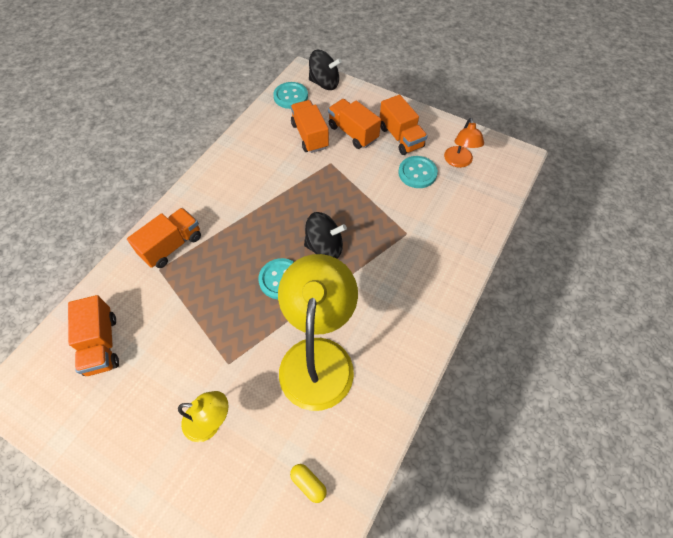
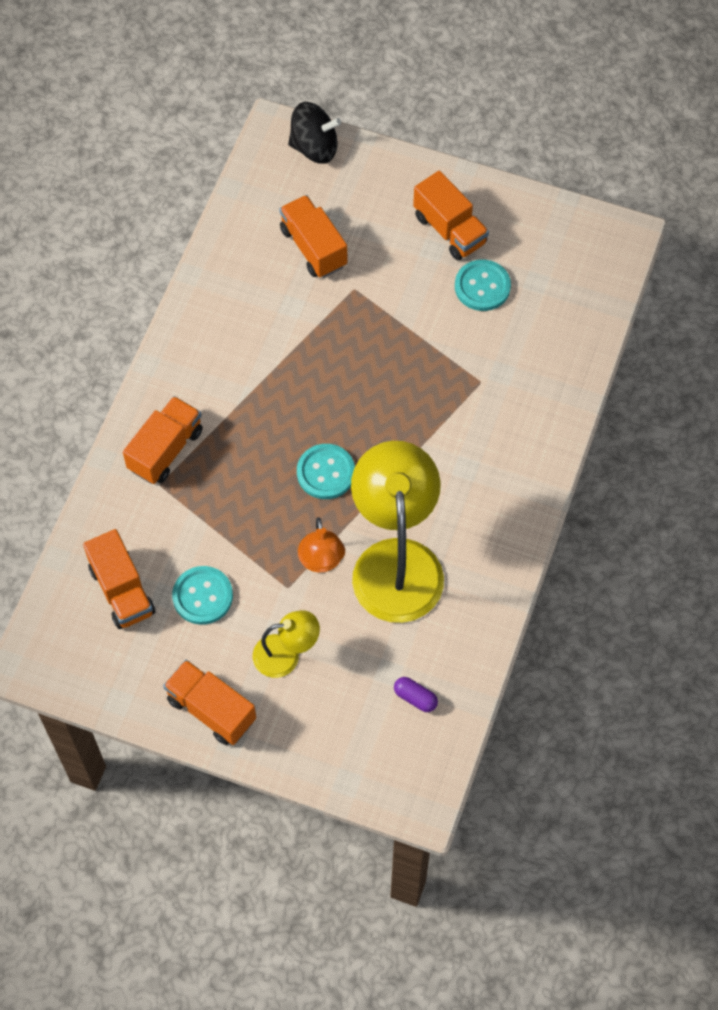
camera: 10 degrees left, 5 degrees up
turquoise button [273,82,308,109] -> turquoise button moved to [172,566,233,625]
yellow capsule [290,464,327,503] -> purple capsule [394,677,438,712]
black spinning top [304,212,347,259] -> none
orange truck [328,99,381,149] -> orange truck moved to [163,660,256,745]
orange lamp [444,118,484,168] -> orange lamp moved to [298,517,345,572]

